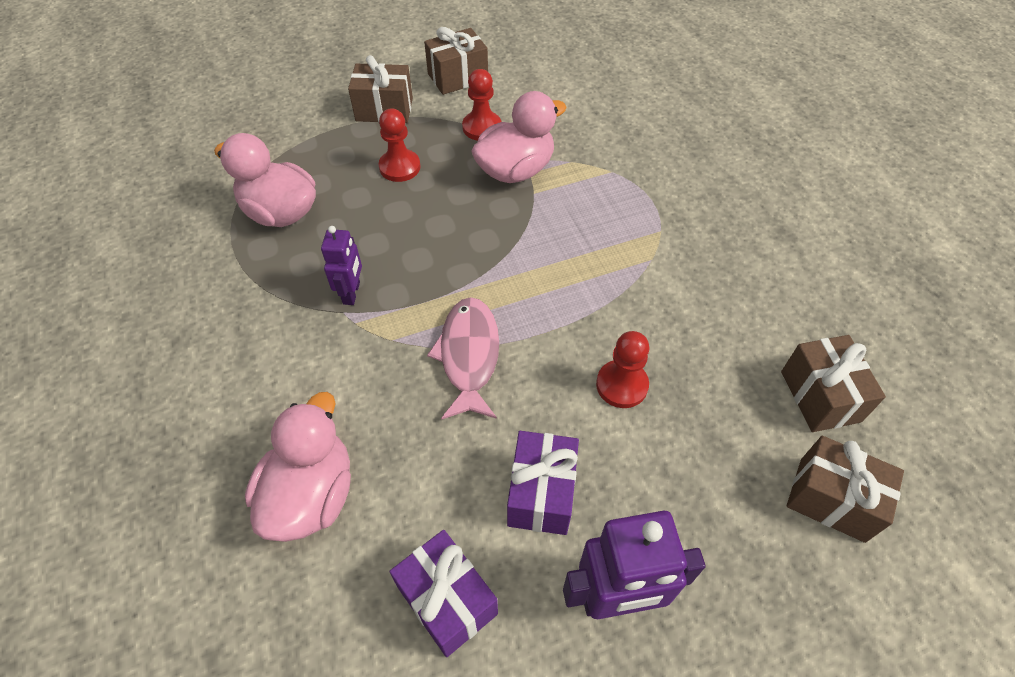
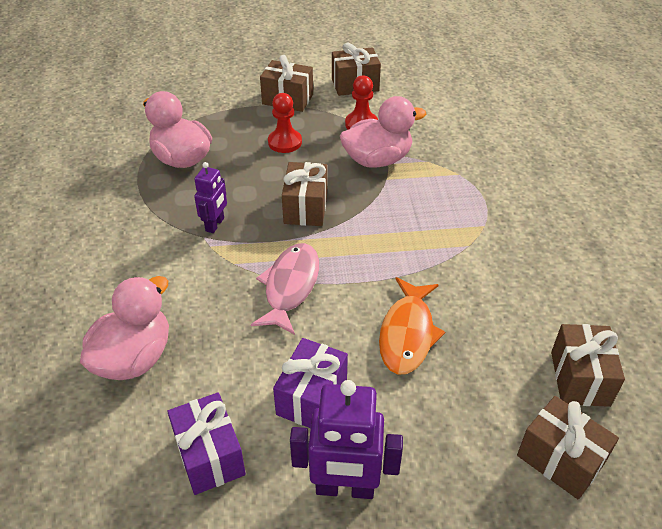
camera: 15 degrees right, 10 degrees down
red pawn [596,331,649,408] -> orange fish [379,277,445,375]
none -> brown gift [282,162,327,226]

